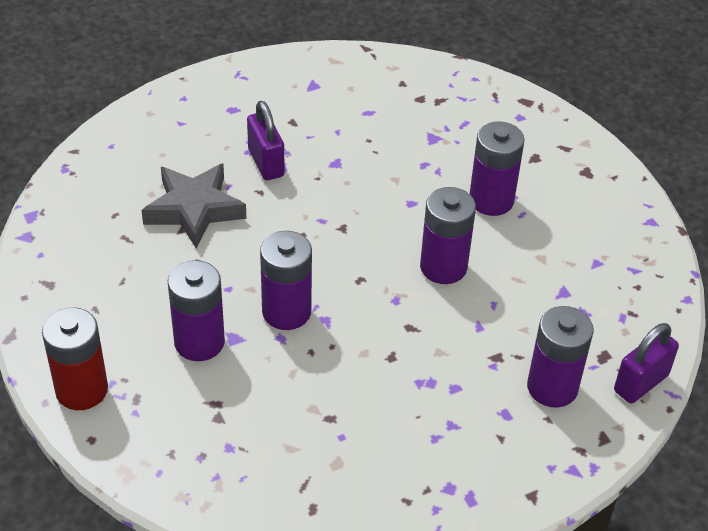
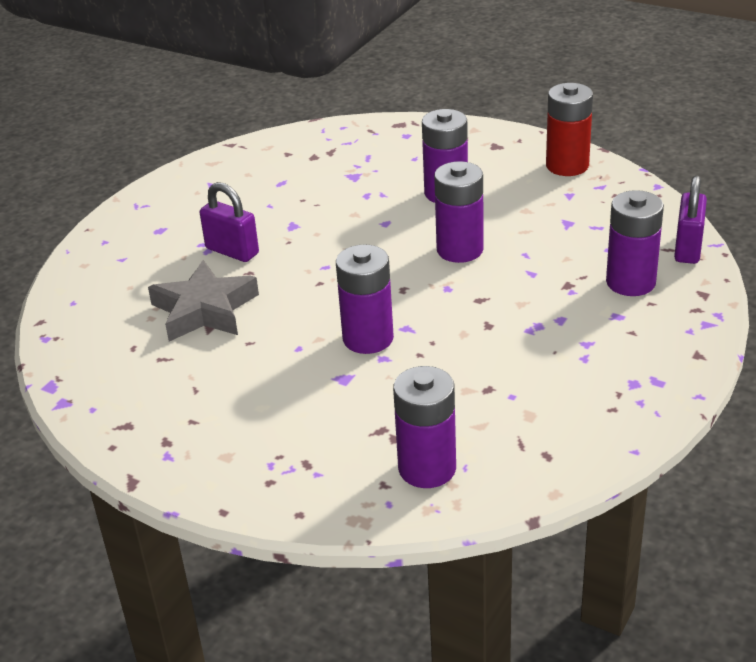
camera: 30 degrees left, 10 degrees down
red battery [42,307,108,410] -> red battery moved to [546,83,593,176]
purple battery [168,260,225,361] -> purple battery moved to [393,366,456,488]

